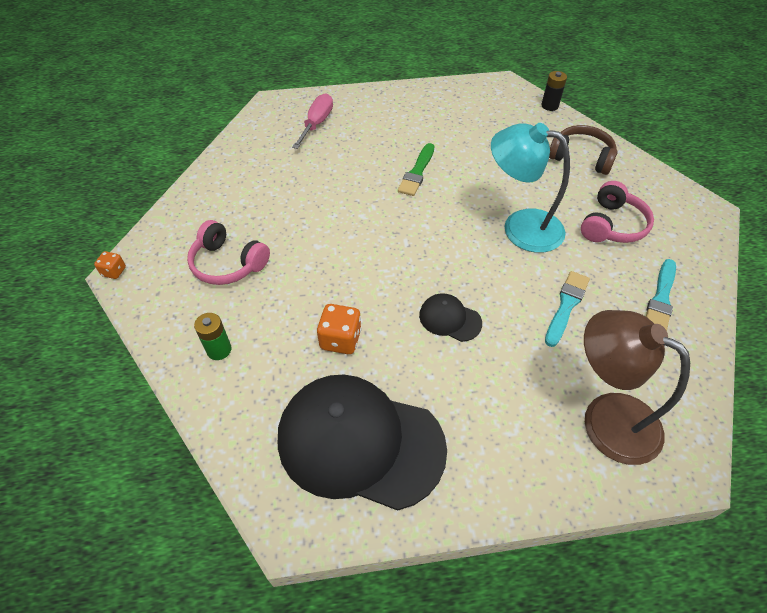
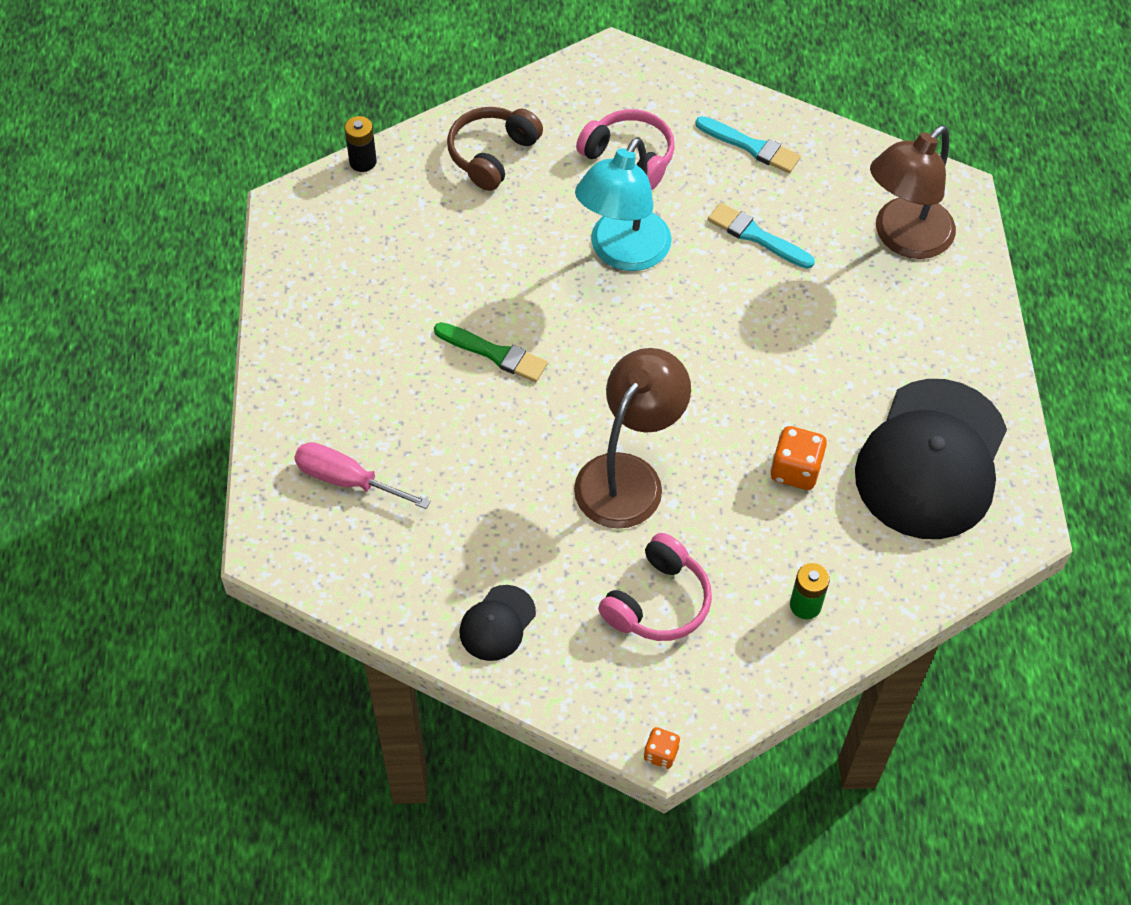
camera: 85 degrees left, 5 degrees up
black cap [419,293,482,342] -> black cap moved to [460,585,536,661]
none -> brown lamp [574,348,691,529]

